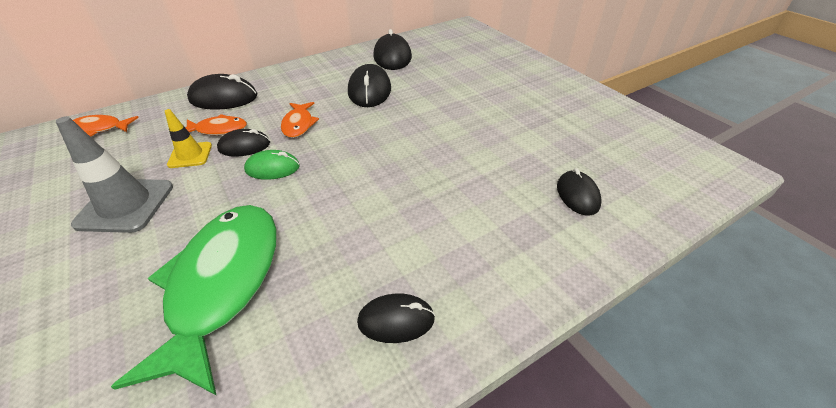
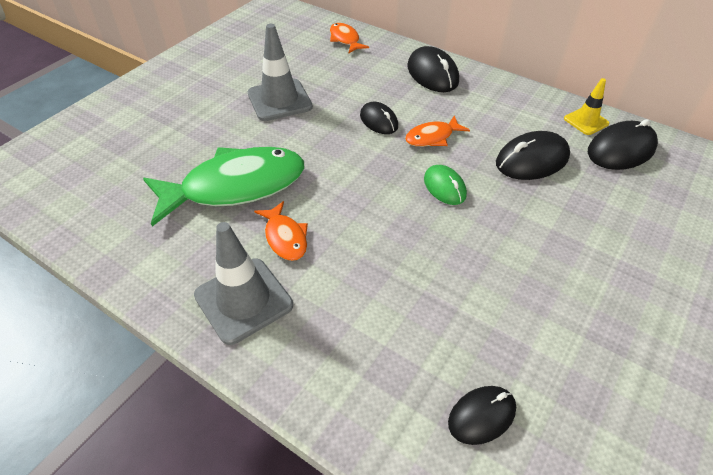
camera: 65 degrees right, 5 degrees up
yellow traffic cone [165,109,212,168] -> yellow traffic cone moved to [564,78,609,135]
orange fish [185,114,247,135] -> orange fish moved to [254,201,308,261]
green mouse [244,150,300,180] -> green mouse moved to [424,165,467,205]
black mouse [357,294,435,343] -> grey traffic cone [194,222,293,345]

